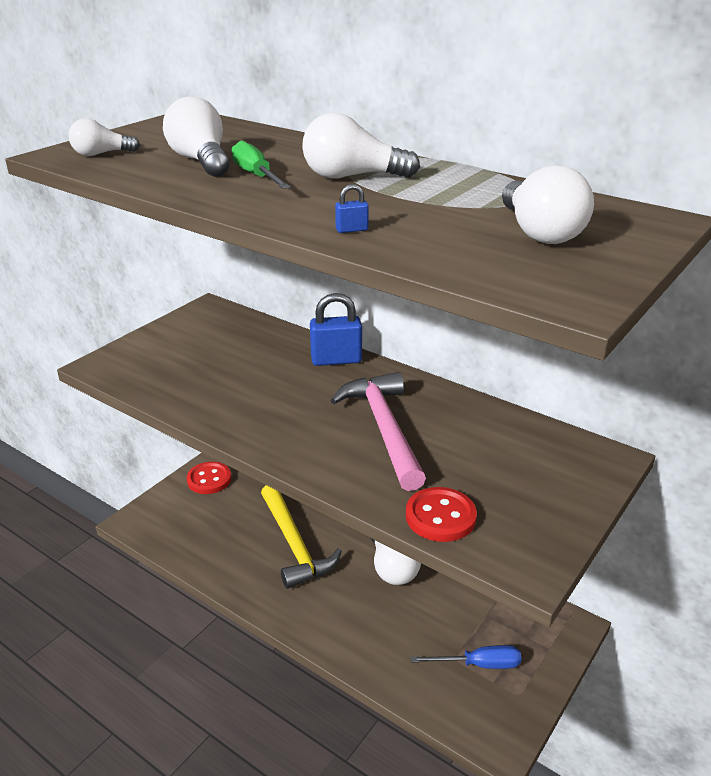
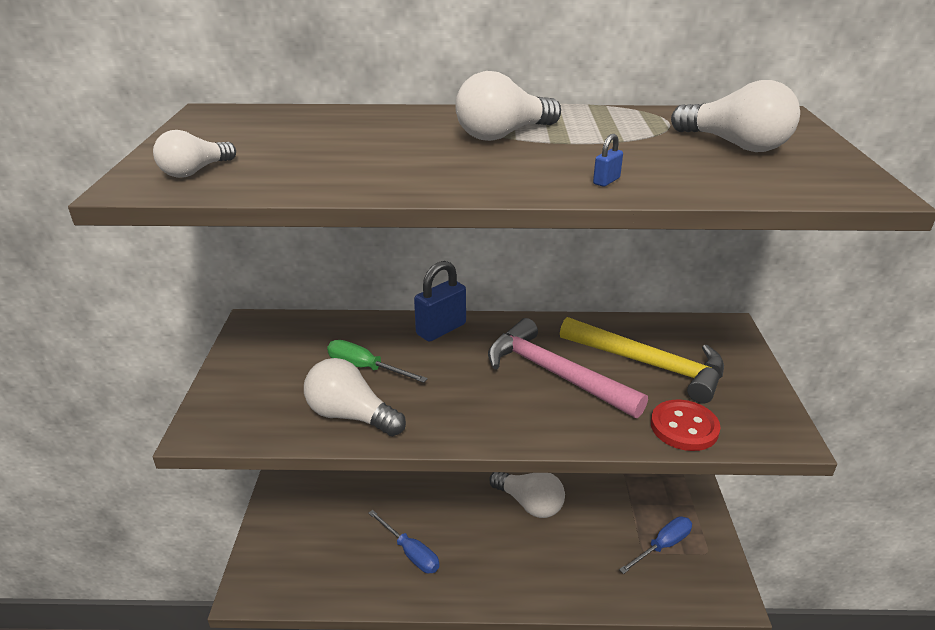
camera: 35 degrees left, 0 degrees up
white light bulb [163,96,229,177] -> white light bulb moved to [304,358,406,436]
red button [187,462,231,494] -> none
green screwdriver [232,141,291,189] -> green screwdriver moved to [327,340,428,383]
yellow hammer [261,485,342,589] -> yellow hammer moved to [560,317,724,404]
none -> blue screwdriver [368,510,439,573]

